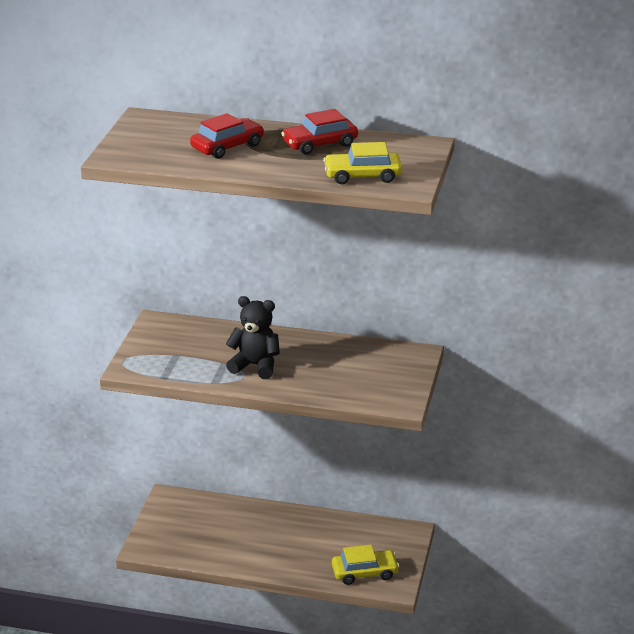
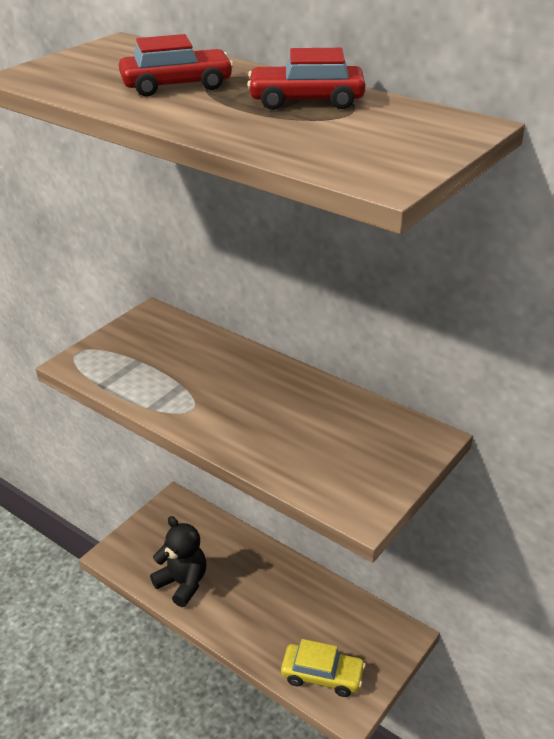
camera: 25 degrees right, 5 degrees up
black teddy bear [226,296,280,379] -> black teddy bear moved to [150,516,206,607]
yellow car [323,142,402,184] -> none

